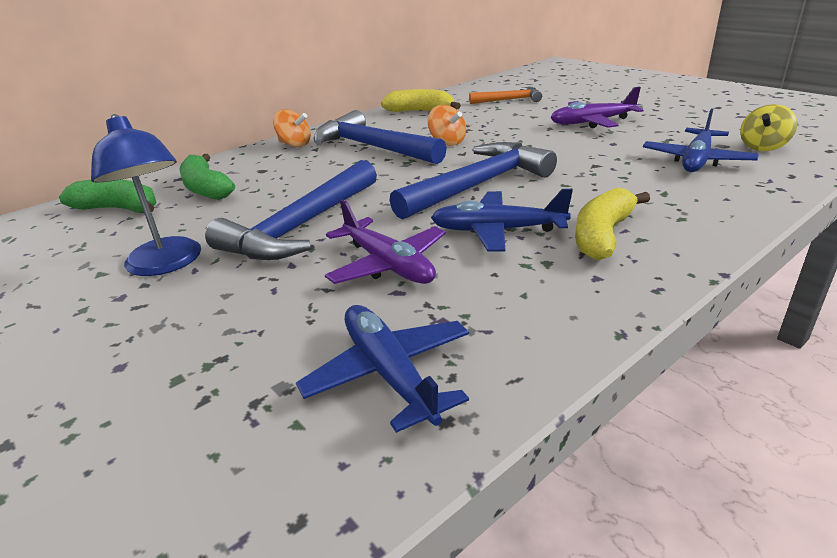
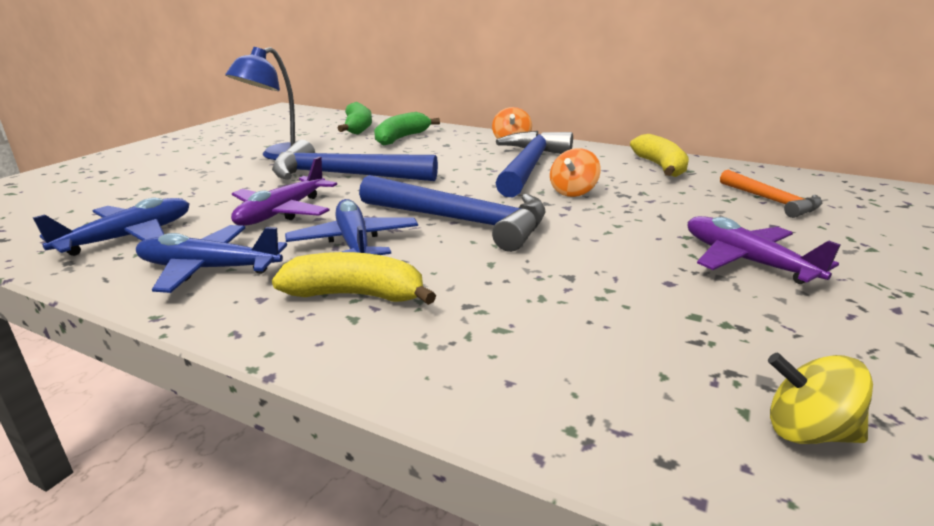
camera: 65 degrees right, 5 degrees down
blue plane [643,109,759,172] -> blue plane moved to [136,225,287,293]

